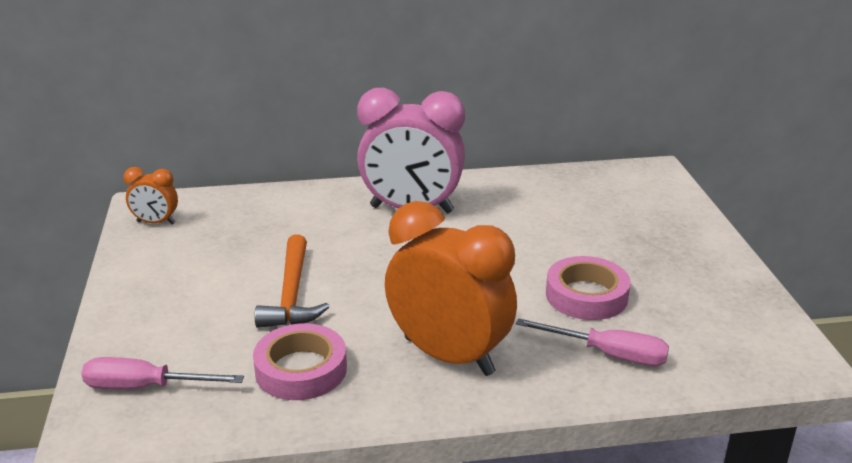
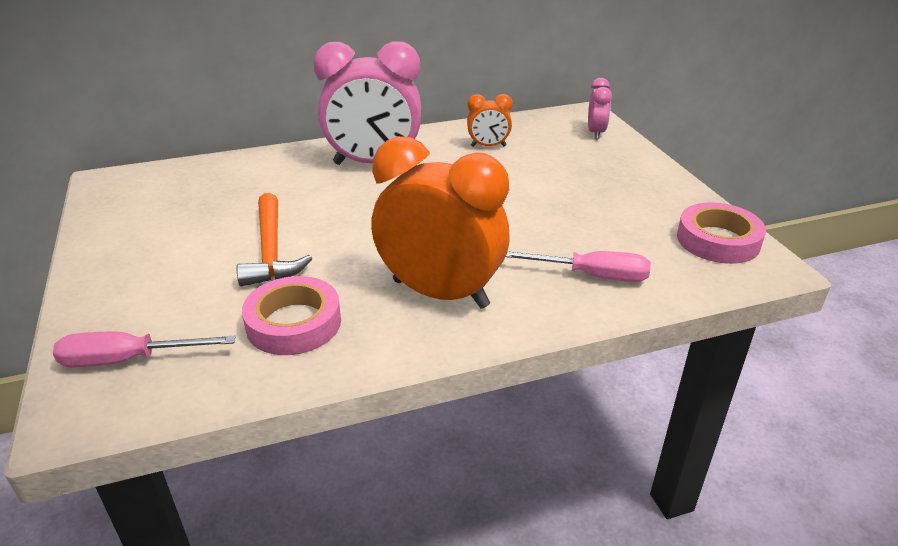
camera: 10 degrees left, 5 degrees up
orange clock [123,167,178,225] -> orange clock moved to [467,94,513,147]
pink tape [546,256,631,320] -> pink tape moved to [677,202,766,264]
none -> pink clock [588,78,612,139]

